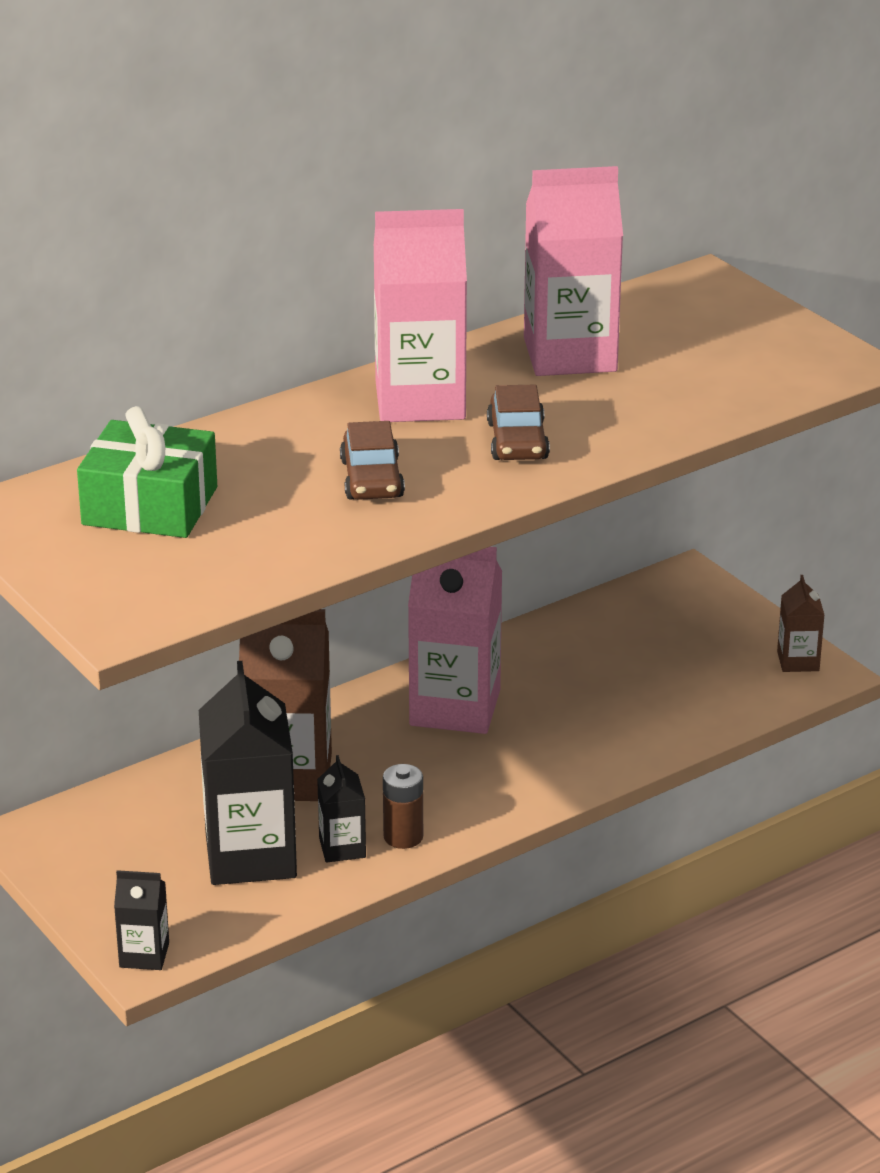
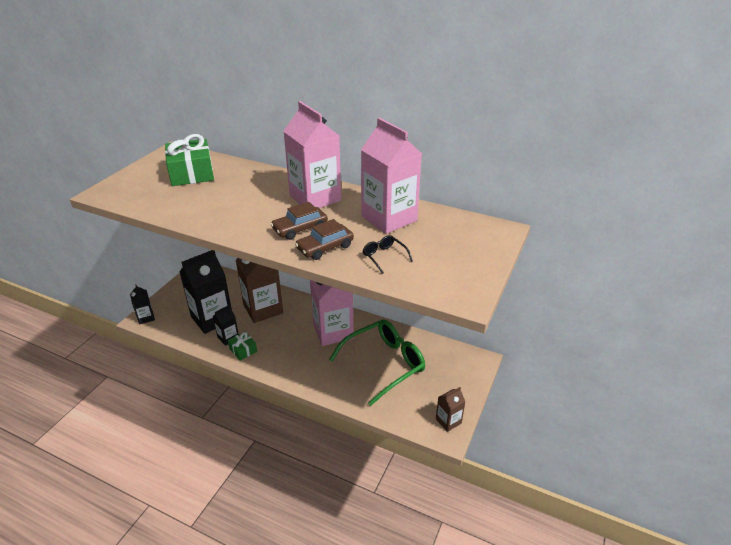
camera: 60 degrees right, 5 degrees up
brown car [340,421,405,500] -> brown car moved to [295,219,354,260]
brown battery [383,764,423,849] -> green gift [228,332,257,361]
none -> green glasses [329,319,425,406]
none -> black glasses [362,235,413,274]

